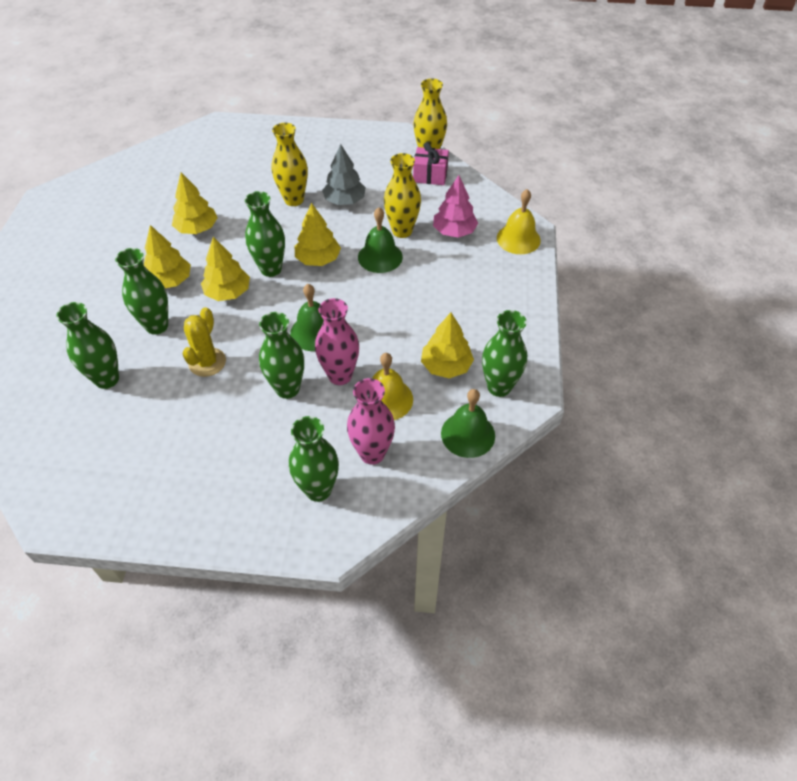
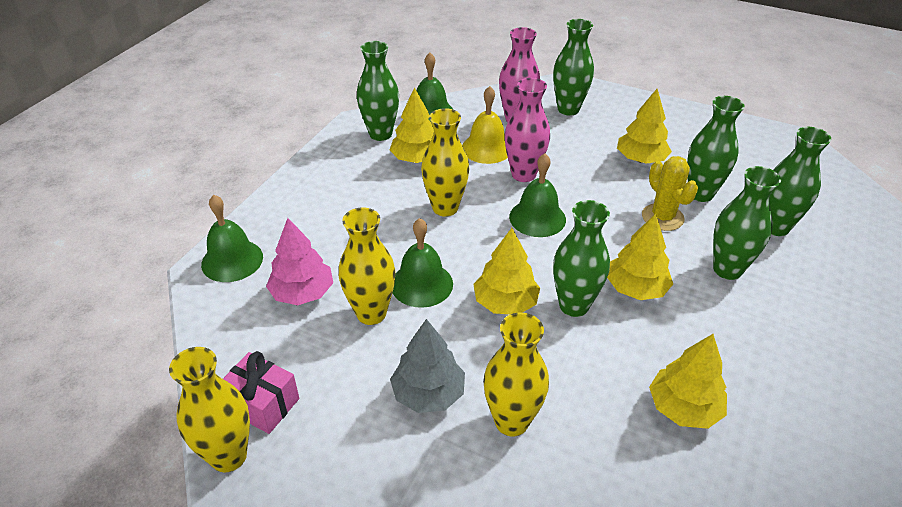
camera: 160 degrees left, 10 degrees down
yellow tree [144,225,191,288] -> yellow tree moved to [617,89,672,164]
yellow cactus [183,307,226,377] -> yellow cactus turned 60 degrees counterclockwise [642,156,698,231]
green vase [259,312,304,399] -> green vase moved to [687,96,745,202]
yellow bell [497,189,541,254] -> green bell [201,195,263,282]
none -> yellow vase [421,108,469,217]

